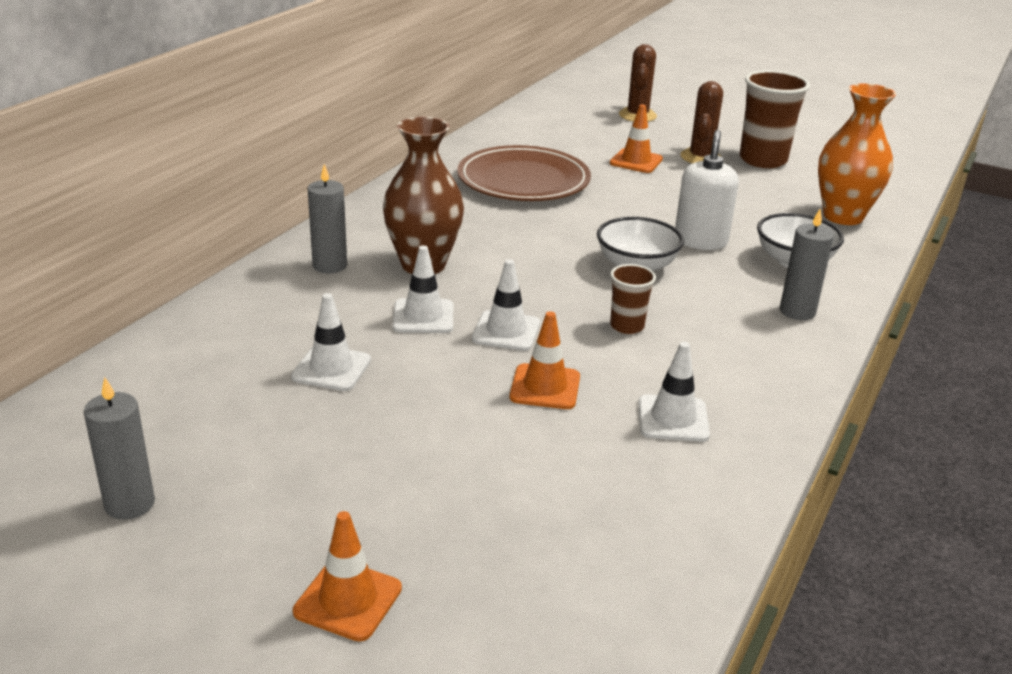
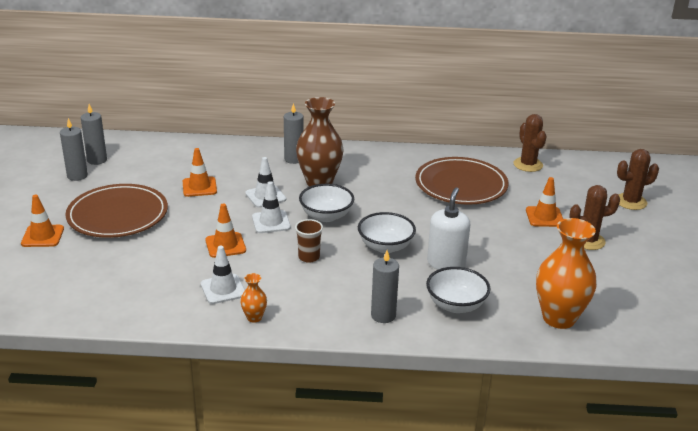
camera: 65 degrees right, 0 degrees up
white traffic cone [291,293,371,391] -> orange traffic cone [183,148,217,197]
white soap dispenser [675,130,739,250] -> white soap dispenser turned 60 degrees counterclockwise [427,187,470,270]
brown cup [740,70,810,168] -> none
none -> brown plate [65,184,168,238]
none -> grey candle [81,104,107,165]
none -> orange vase [240,273,267,323]
none -> white bowl [299,184,354,222]
none -> brown cactus [513,114,547,172]

